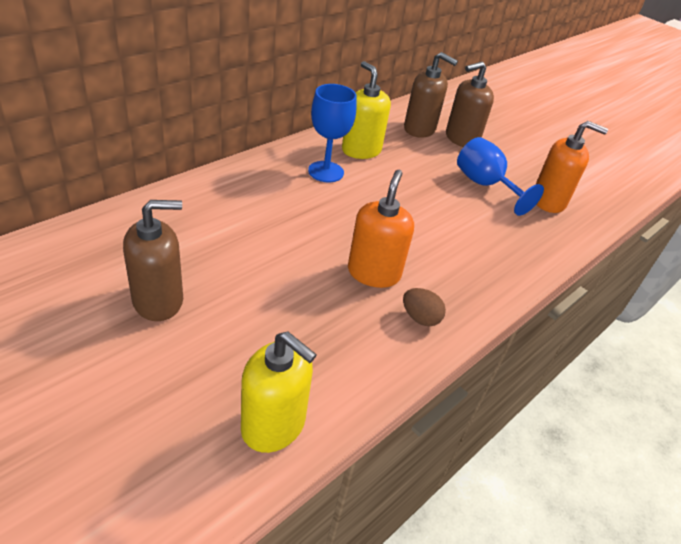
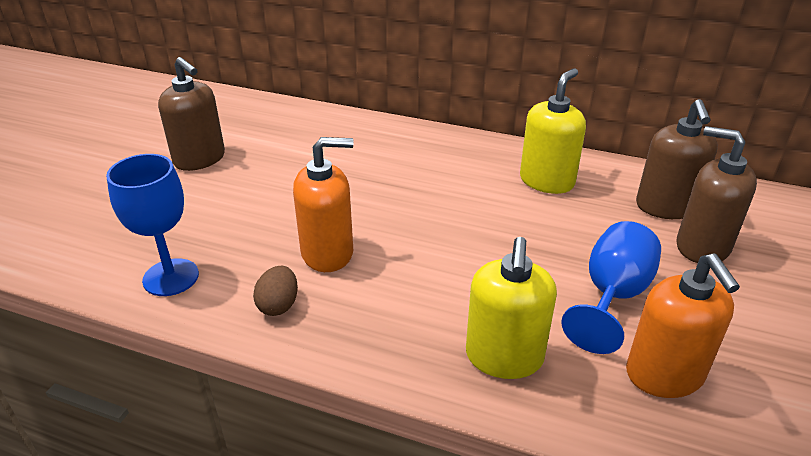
camera: 70 degrees right, 5 degrees down
yellow soap dispenser [241,332,317,453] -> yellow soap dispenser moved to [466,237,557,379]
blue goblet [308,84,356,182] -> blue goblet moved to [106,154,199,296]

